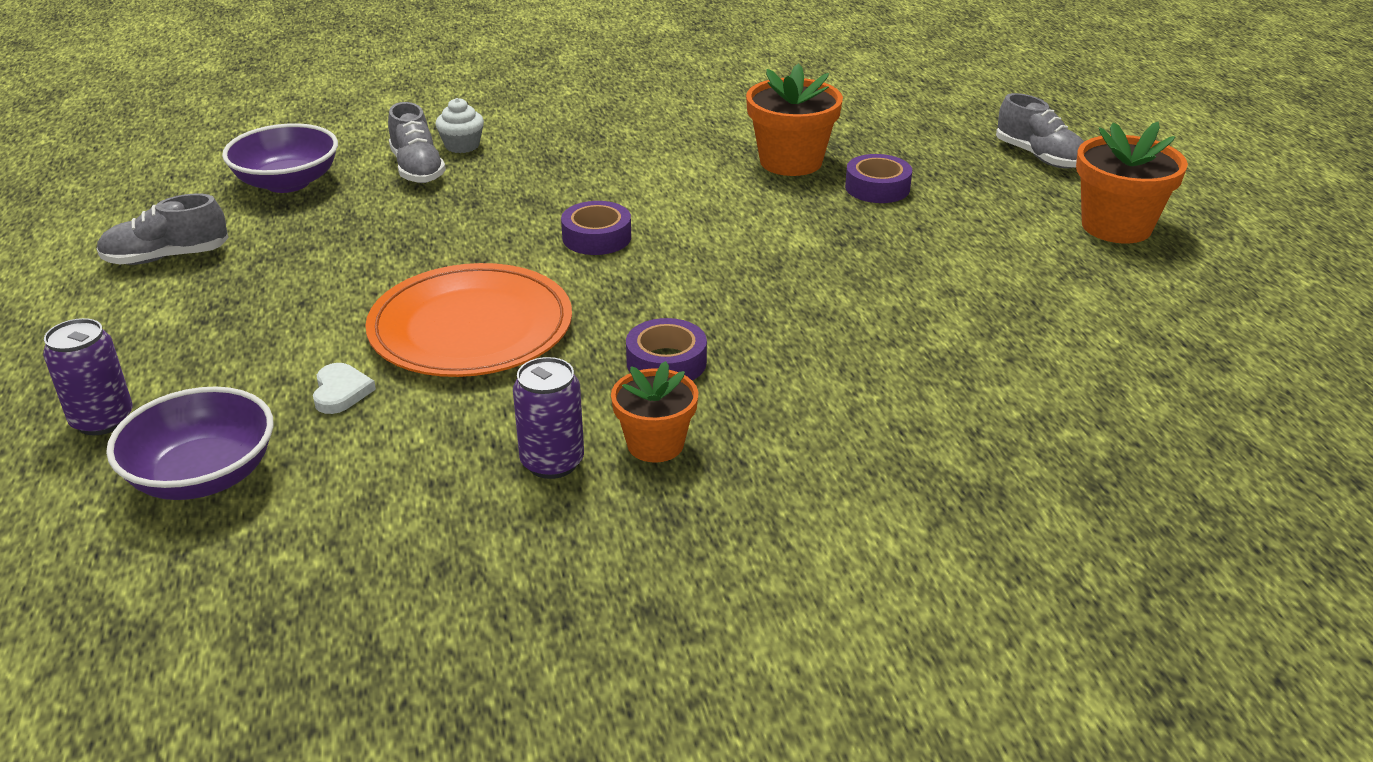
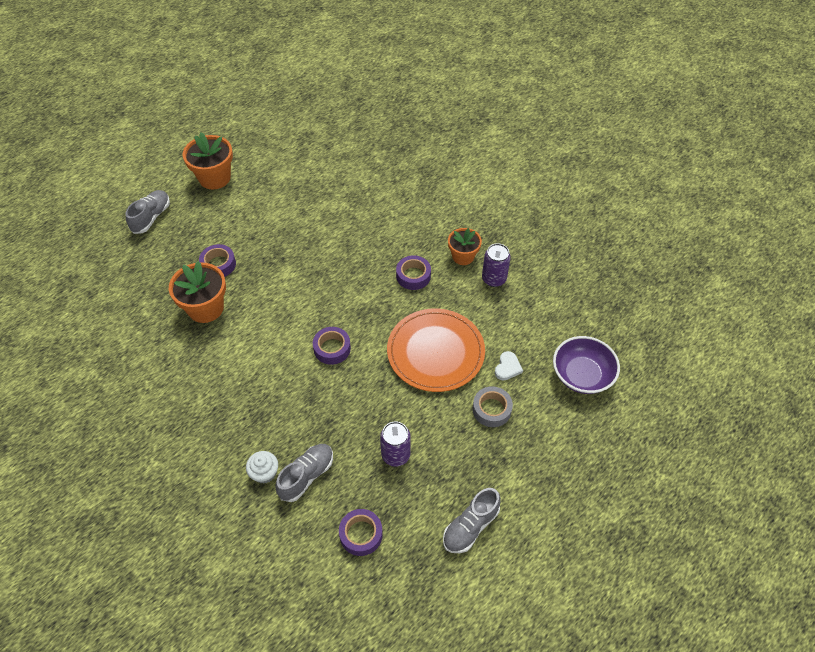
camera: 120 degrees left, 20 degrees up
purple can [43,318,133,435] -> purple can moved to [380,421,411,467]
grey shoe [96,194,229,265] -> grey shoe turned 90 degrees clockwise [443,488,501,553]
purple bowl [222,123,338,193] -> purple tape [339,509,383,556]
white heart [313,363,376,414] -> white heart turned 150 degrees clockwise [495,351,523,381]
none -> grey tape [472,386,513,427]

